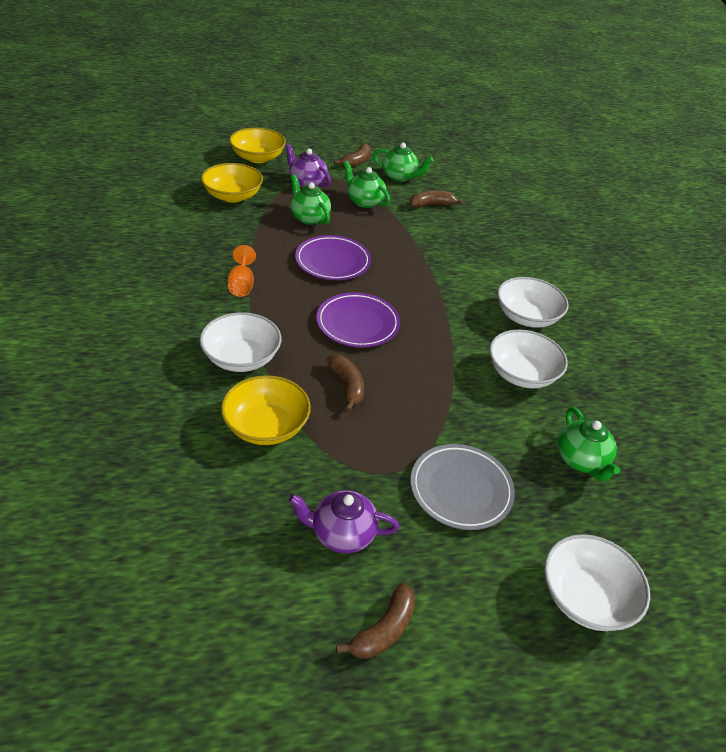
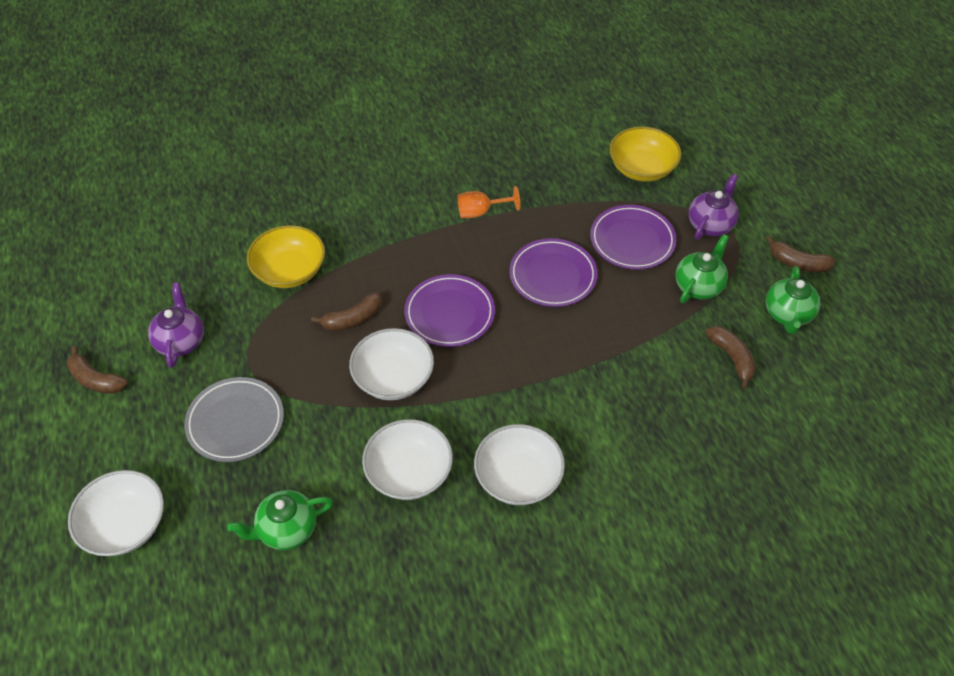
camera: 85 degrees right, 10 degrees up
white bowl [200,312,281,372] -> white bowl moved to [349,328,434,400]
yellow bowl [229,128,286,163] -> none
green teapot [290,174,331,225] -> purple plate [590,205,677,270]

